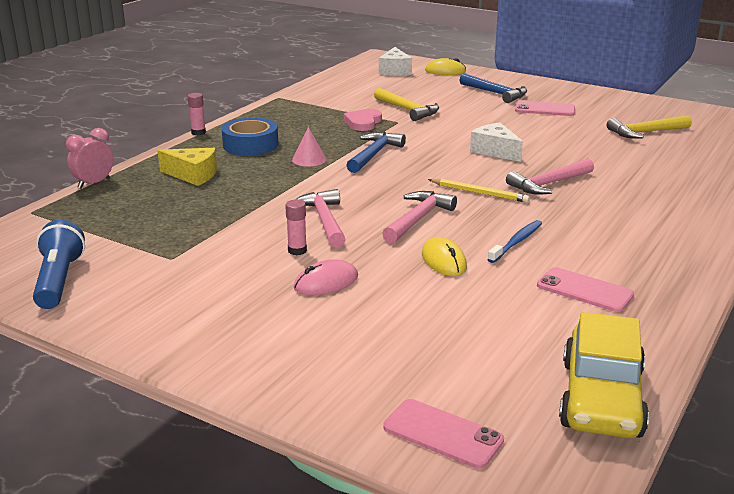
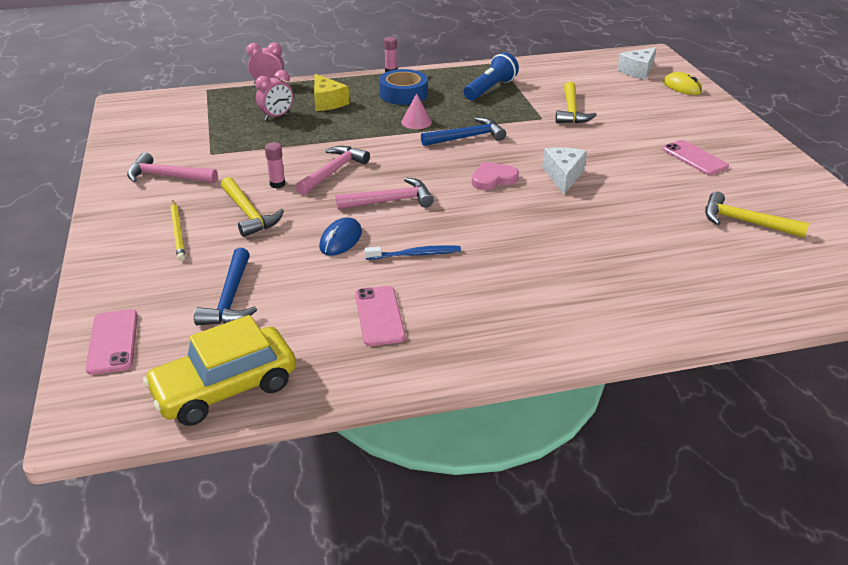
camera: 45 degrees right, 10 degrees up
blue flashlight [33,220,85,309] -> blue flashlight moved to [464,52,519,100]
pink mouse [294,259,358,295] -> yellow hammer [221,177,284,237]
pink heart [344,109,382,131] -> pink heart moved to [472,162,519,190]
yellow mouse [422,237,467,276] -> blue mouse [319,217,362,256]
yellow pencil [428,179,530,203] -> yellow pencil moved to [170,200,185,261]
blue hammer [460,73,527,103] -> blue hammer moved to [194,248,257,325]
pink hammer [506,159,594,195] -> pink hammer moved to [127,152,218,183]
none -> pink clock [255,70,293,121]

